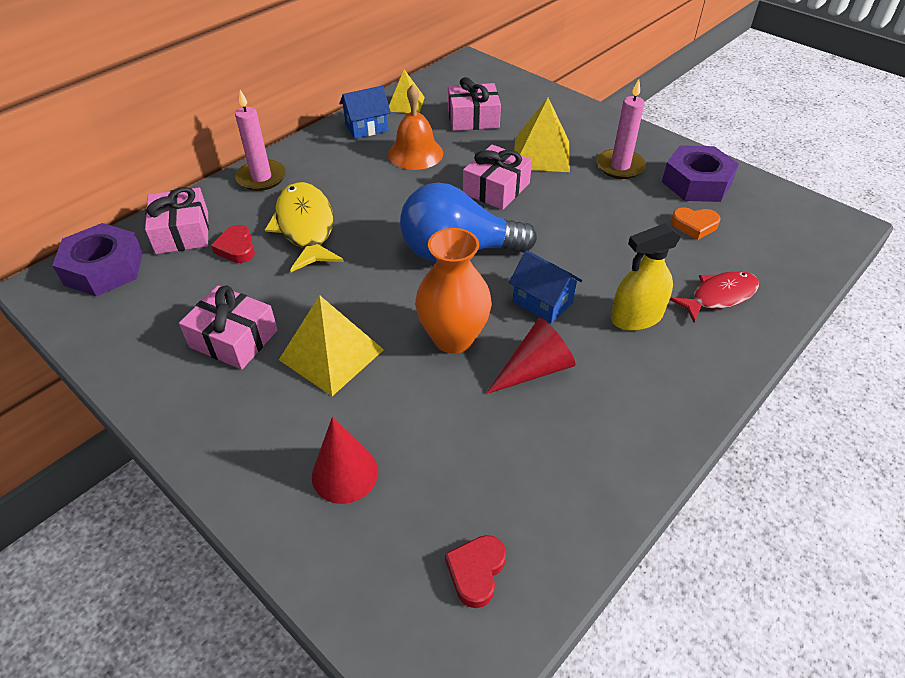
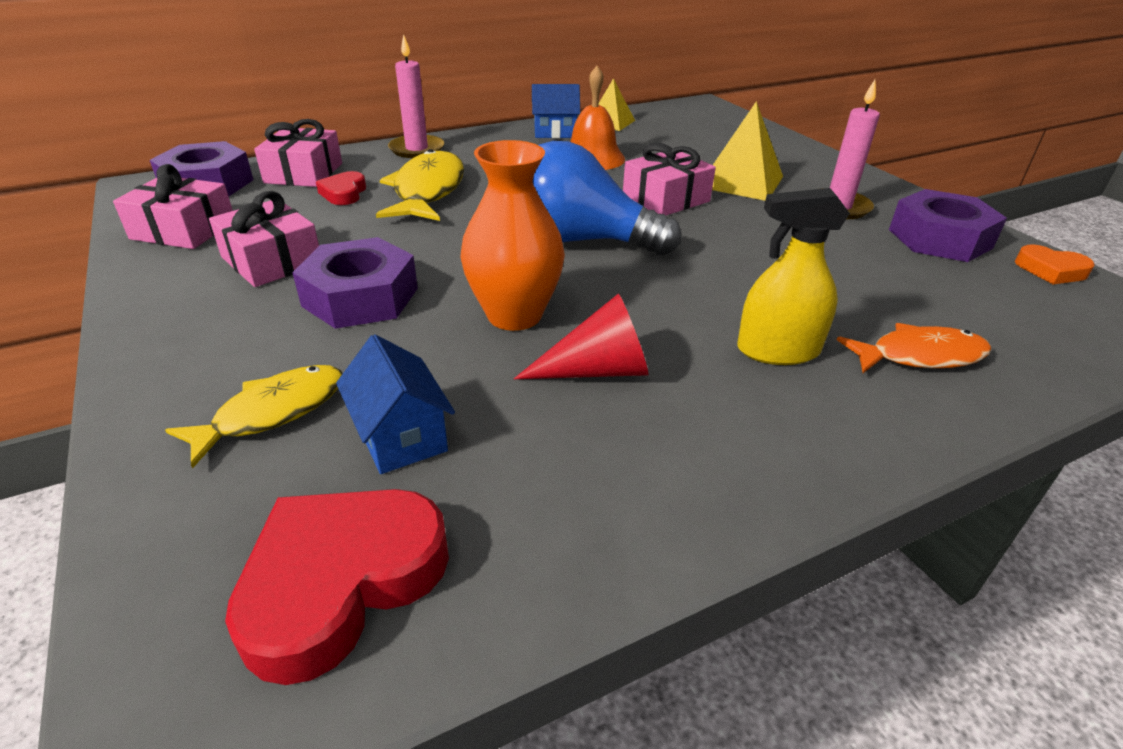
camera: 20 degrees right, 10 degrees down
yellow pyramid [279,295,384,396] -> purple nut [292,237,418,329]
red cone [312,417,378,504] -> yellow fish [165,365,343,469]
red heart [445,535,506,608] -> red heart [225,489,449,685], size x1.88
pink gift [448,77,501,131] -> pink gift moved to [113,164,233,249]
blue house [509,250,582,323] -> blue house moved to [336,334,455,474]
red fish [670,271,759,323] -> orange fish [837,323,991,373]
orange heart [671,208,721,240] -> orange heart moved to [1015,244,1095,285]

